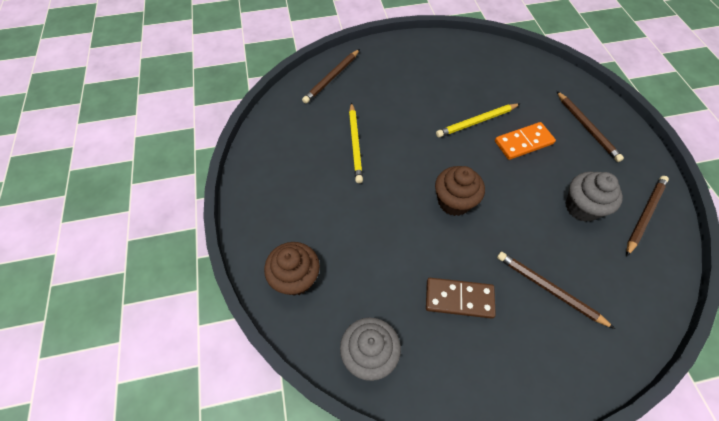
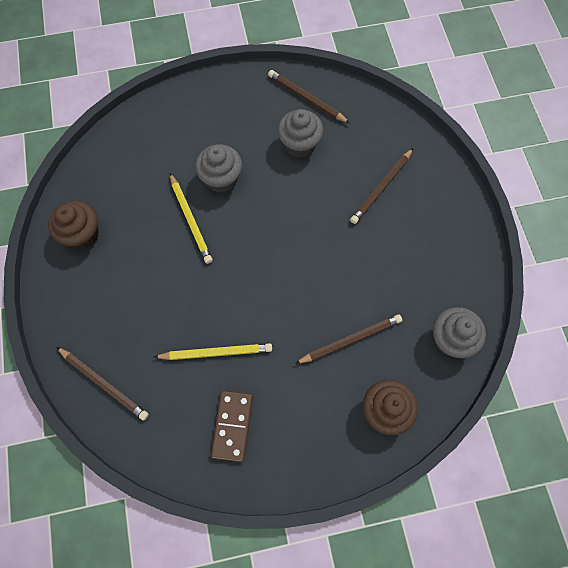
camera: 90 degrees left, 10 degrees up
brown domino [426,278,496,319] -> brown domino moved to [211,391,253,462]
brown cupcake [435,166,485,216] -> brown cupcake moved to [48,201,99,250]
orange domino [495,122,556,160] -> grey cupcake [195,144,242,193]
brown pencil [557,91,624,162] -> brown pencil moved to [295,314,402,364]

